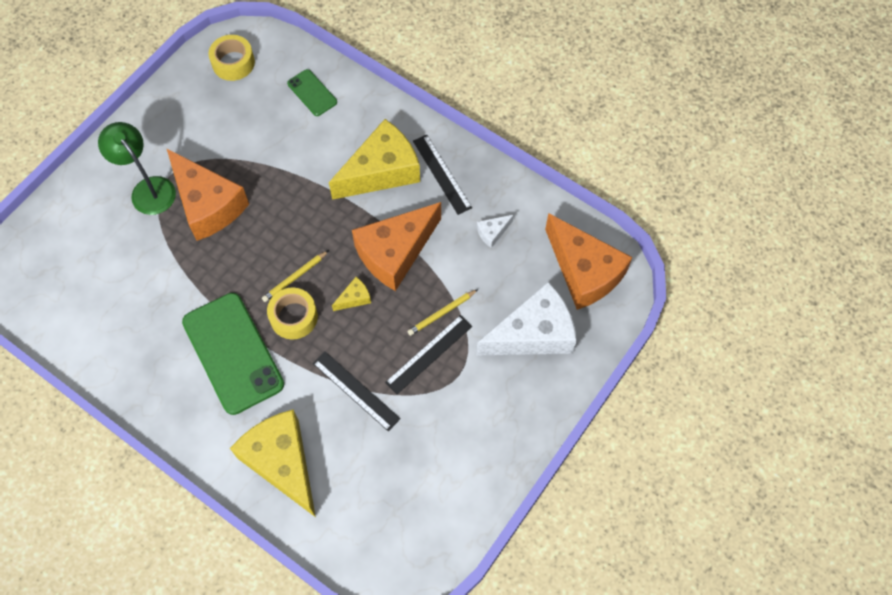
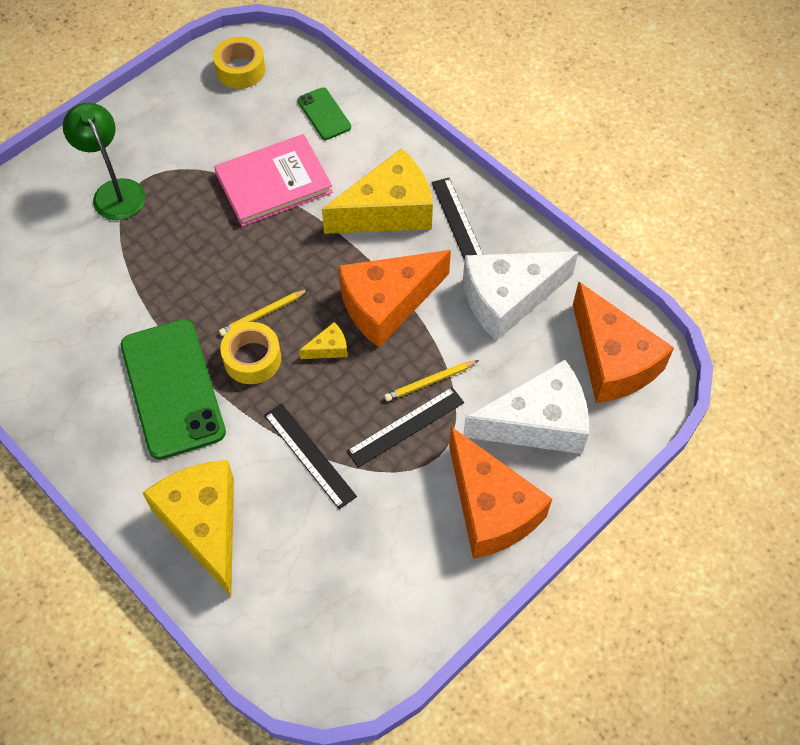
camera: 10 degrees right, 5 degrees down
orange cheese [166,148,249,241] -> orange cheese moved to [449,427,552,559]
white cheese [477,215,514,248] -> white cheese [463,251,578,341], size x2.44
none -> pink book [214,134,333,226]

